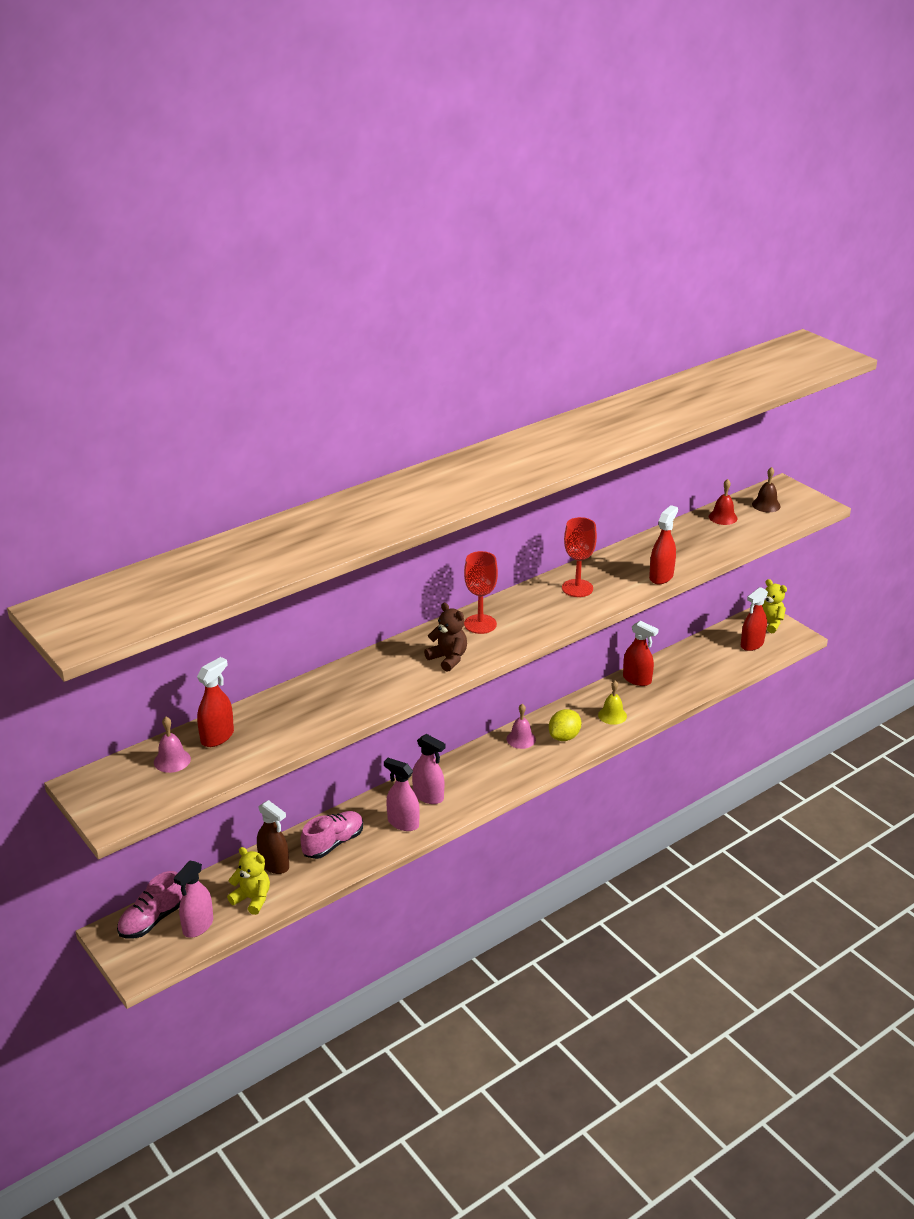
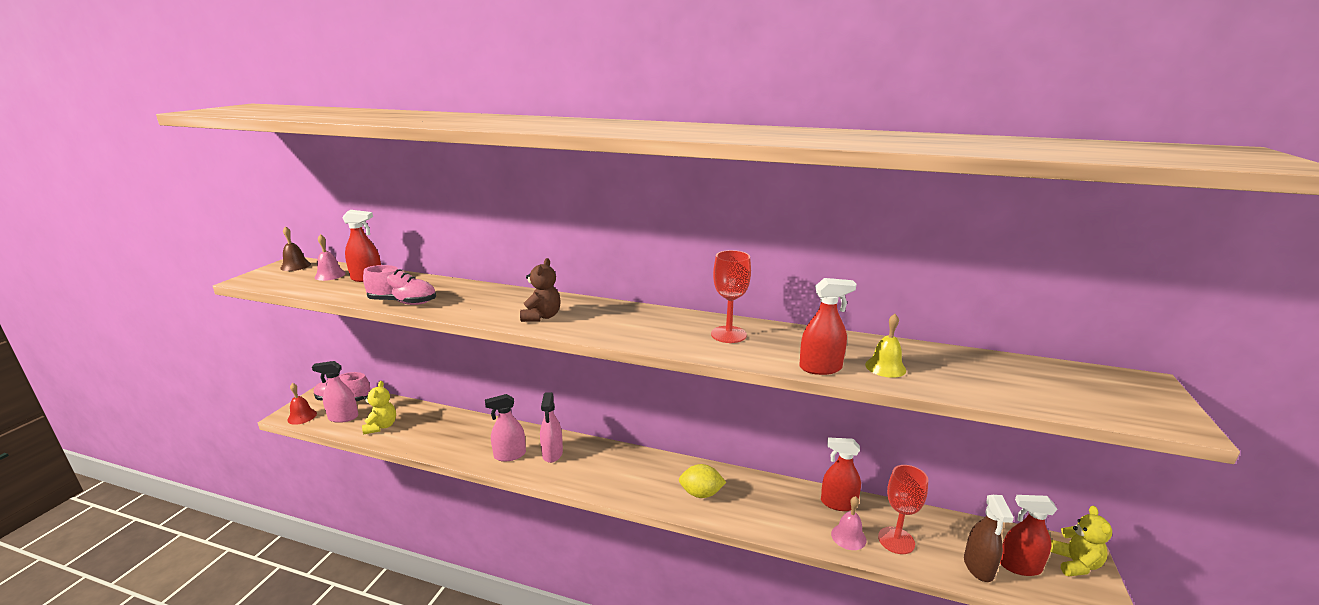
camera: 55 degrees right, 10 degrees down
brown spray bottle [257,800,289,874] -> brown spray bottle moved to [964,495,1014,582]
pink shoe [301,811,363,859] -> pink shoe moved to [363,265,436,305]
pink spray bottle [384,758,420,831] -> pink spray bottle turned 105 degrees counterclockwise [485,394,526,462]
red goblet [464,551,498,634] -> red goblet moved to [878,465,928,554]
pink bell [507,704,536,749] -> pink bell moved to [831,496,867,550]
yellow bell [598,680,627,725] -> yellow bell moved to [865,314,906,378]
red spray bottle [623,621,659,686] -> red spray bottle turned 105 degrees clockwise [821,437,861,511]
red bell [709,479,738,525] -> red bell moved to [287,383,317,425]
brown bell [752,467,781,512] -> brown bell moved to [280,226,311,271]

